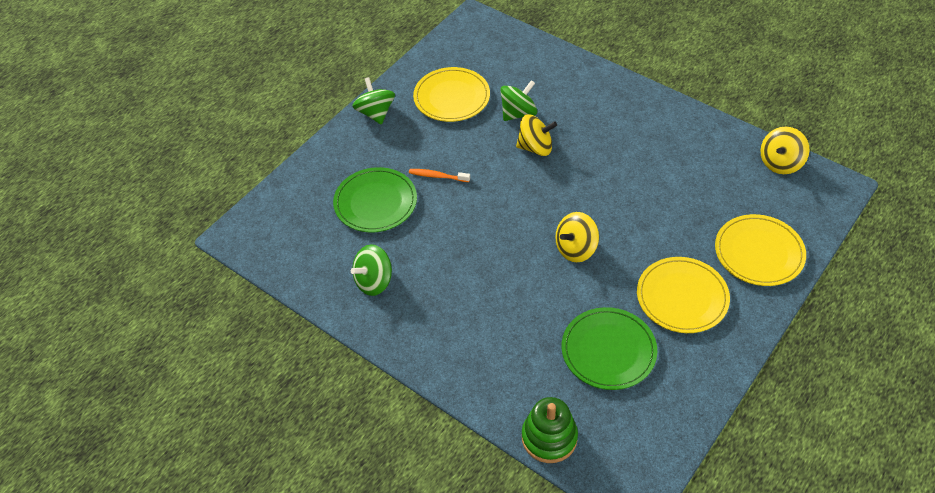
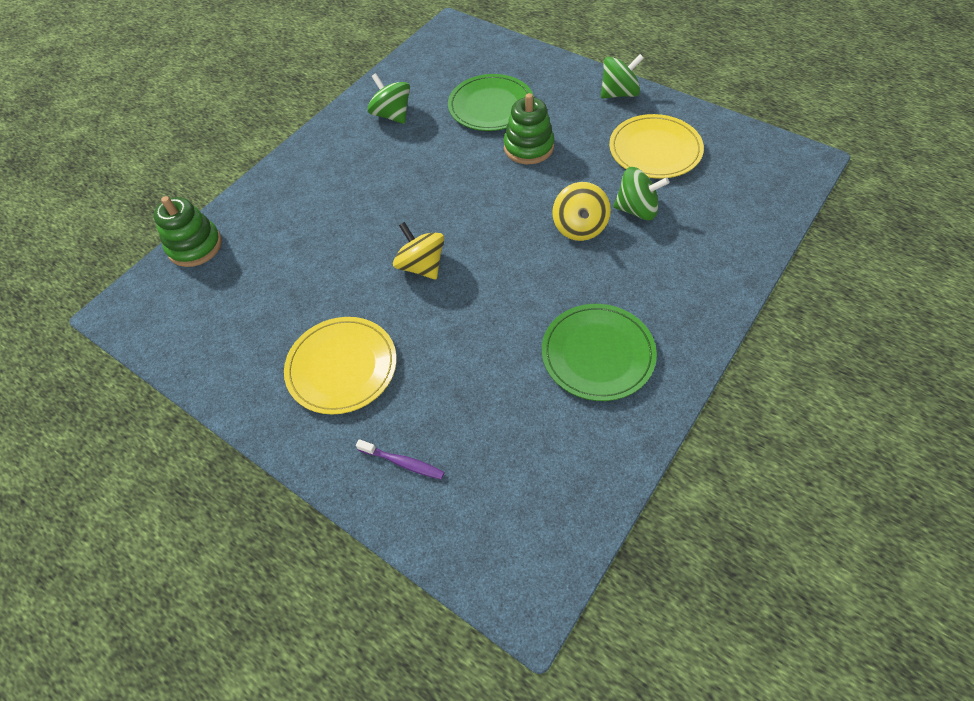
camera: 90 degrees right, 5 degrees up
orange toothbrush [409,169,470,182] -> green stacking toy [504,93,554,164]
green spinning top [500,80,537,121] -> green spinning top turned 45 degrees counterclockwise [613,167,669,220]
green plate [562,307,657,390] -> green plate moved to [542,304,657,401]
yellow plate [715,214,806,286] -> purple toothbrush [356,439,444,479]
yellow spinning top [760,127,809,174] -> none

